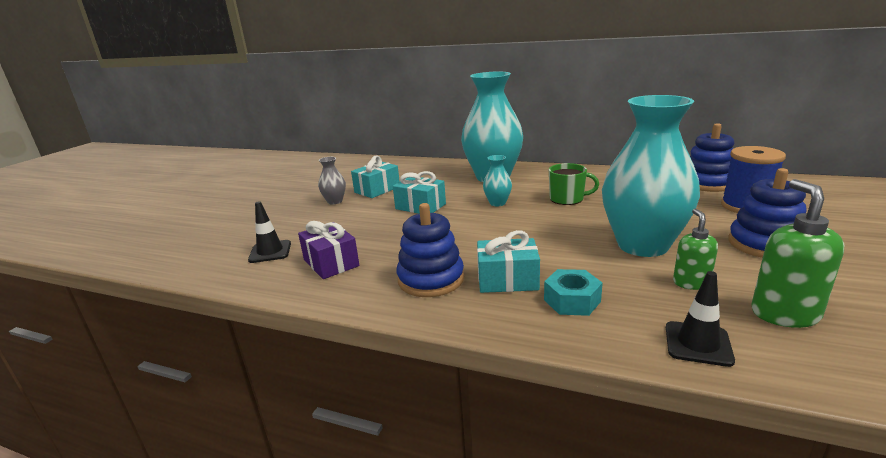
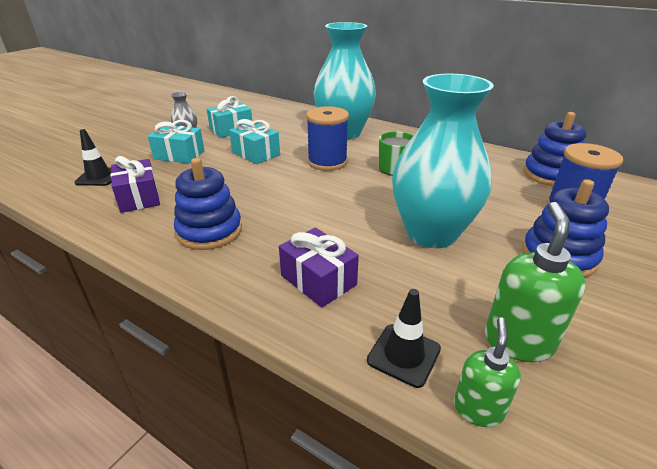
camera: 10 degrees right, 10 degrees up
turquoise gift [477,230,540,293] -> turquoise gift moved to [148,120,205,164]
turquoise vase [483,155,512,206] -> blue spool [306,106,349,171]
turquoise nut [544,269,603,316] -> purple gift [279,227,359,308]
green soap dispenser [673,209,718,290] -> green soap dispenser moved to [454,318,521,427]

